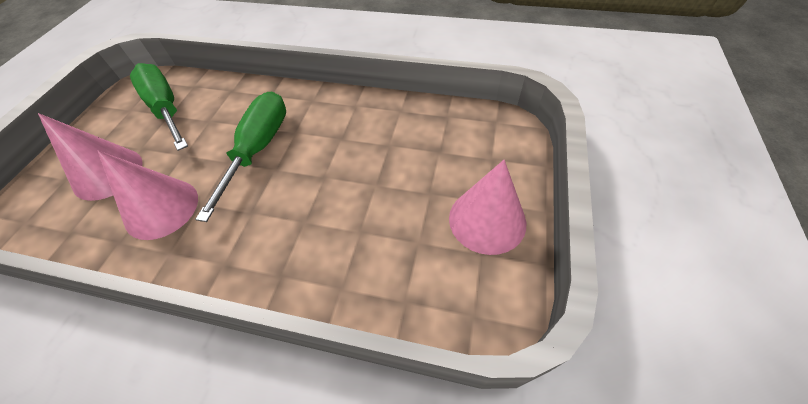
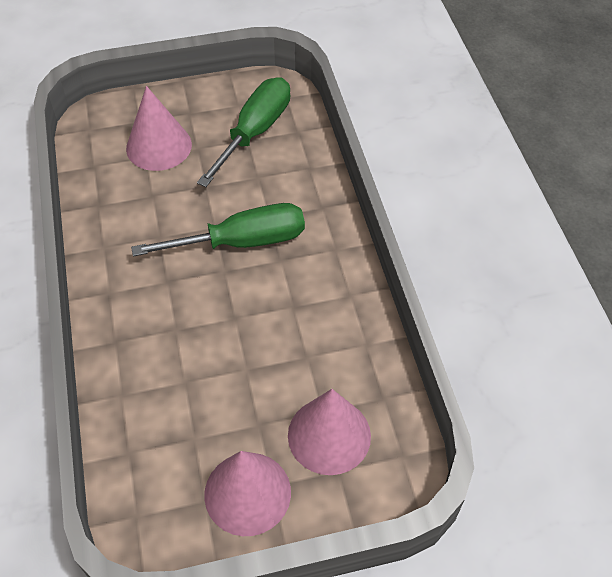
camera: 60 degrees right, 0 degrees up
pink cone [98,151,198,240] -> pink cone moved to [288,389,371,475]

